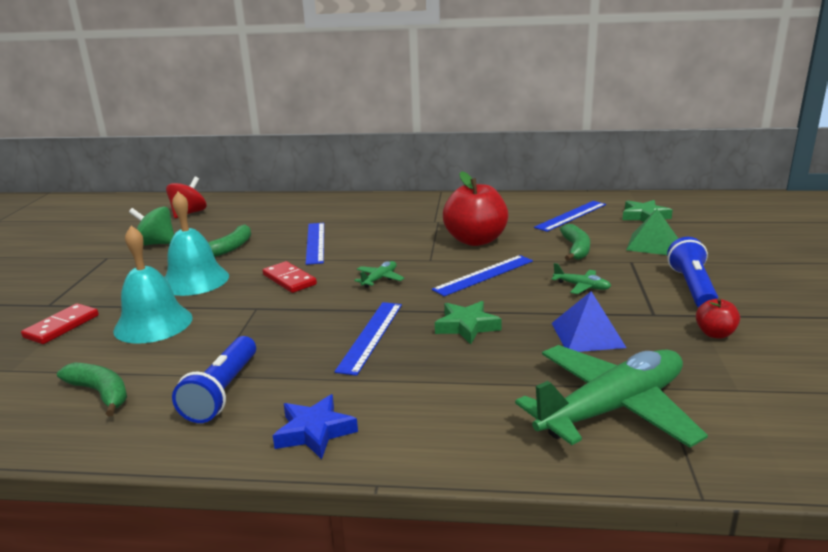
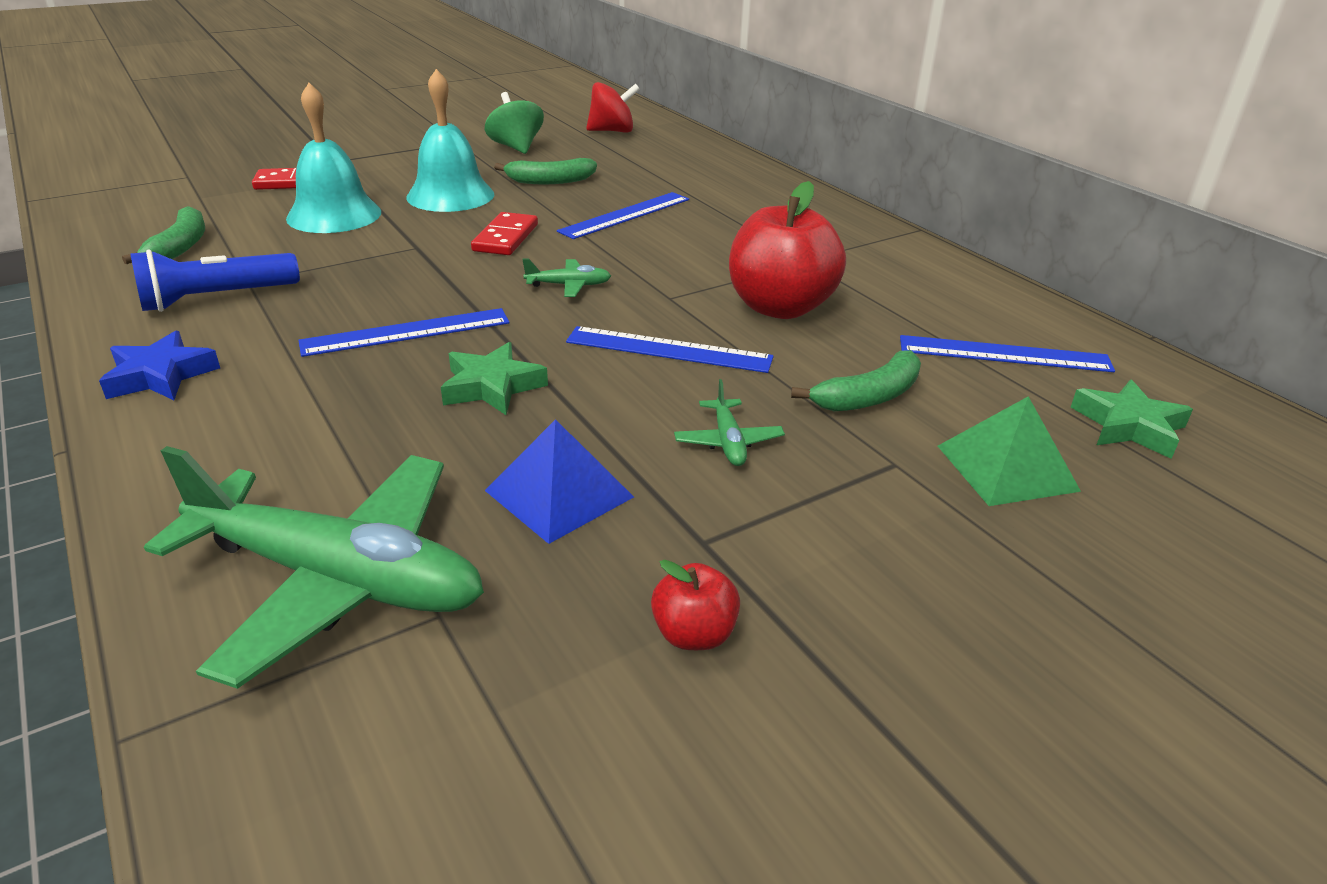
camera: 50 degrees right, 10 degrees up
blue flashlight [667,237,718,308] -> none

